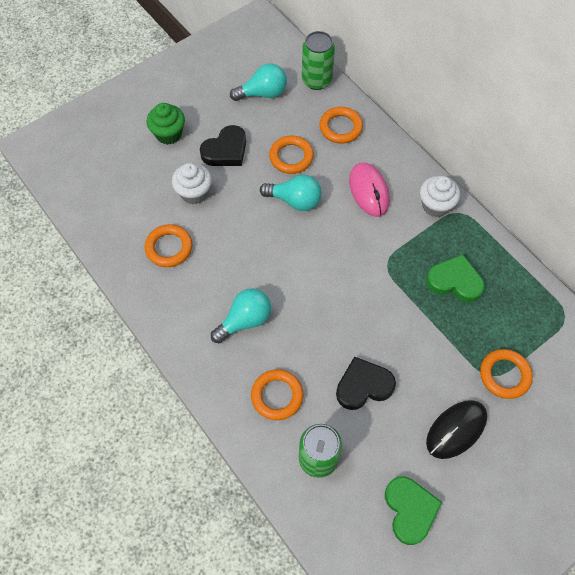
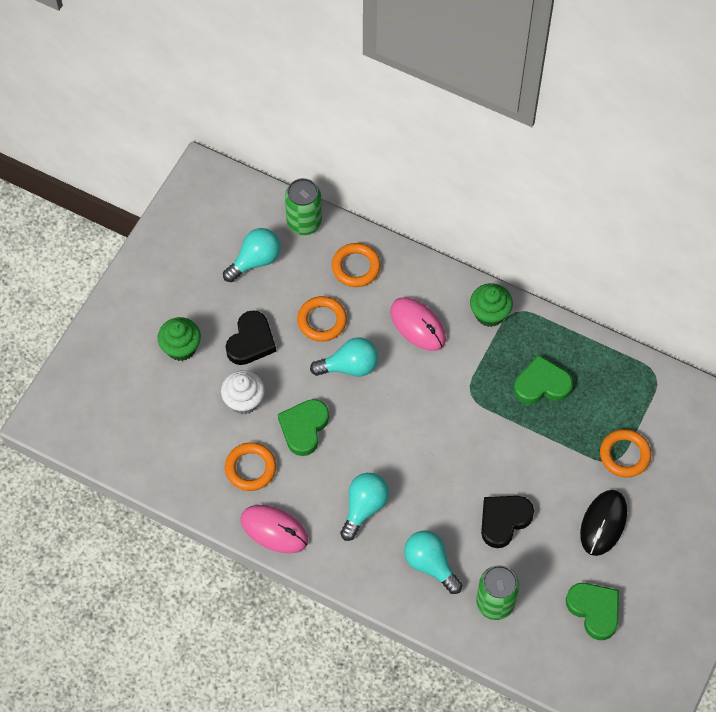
camera: 25 degrees left, 0 degrees up
orange ring [251,369,304,420] -> turquoise light bulb [404,531,462,594]
white cupcake [420,176,460,217] -> green cupcake [470,283,513,327]
none -> pink mouse [240,505,308,554]
none -> green heart [278,399,329,456]

